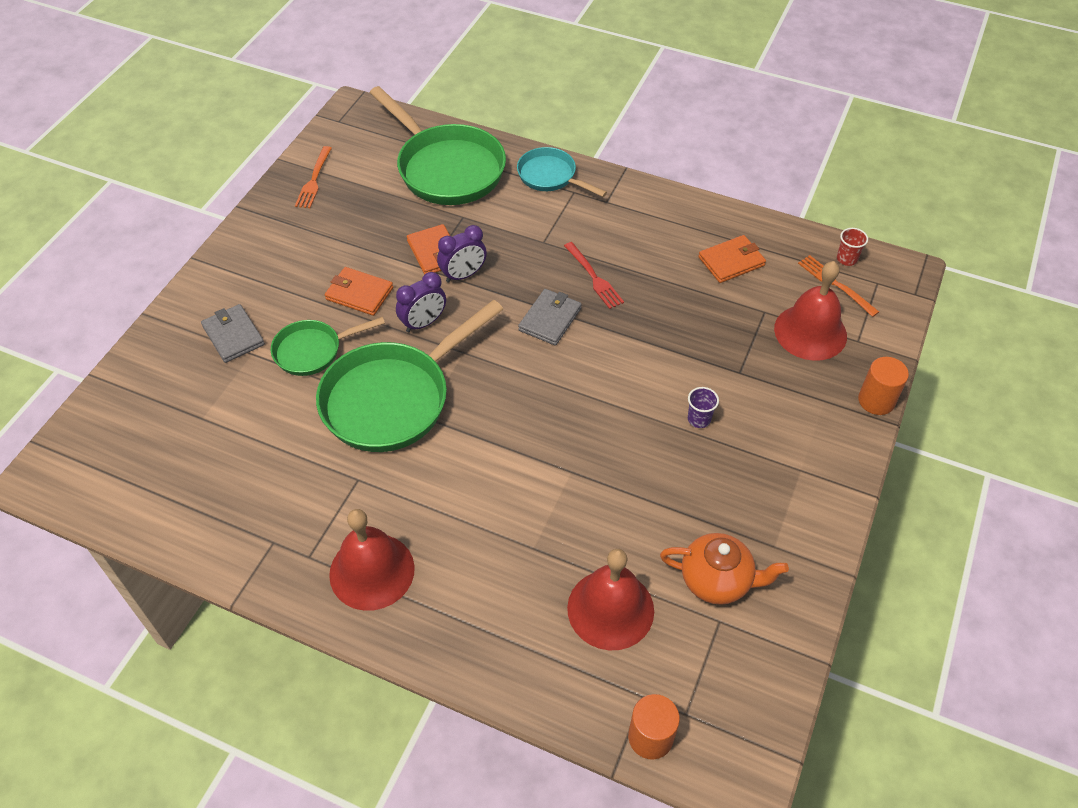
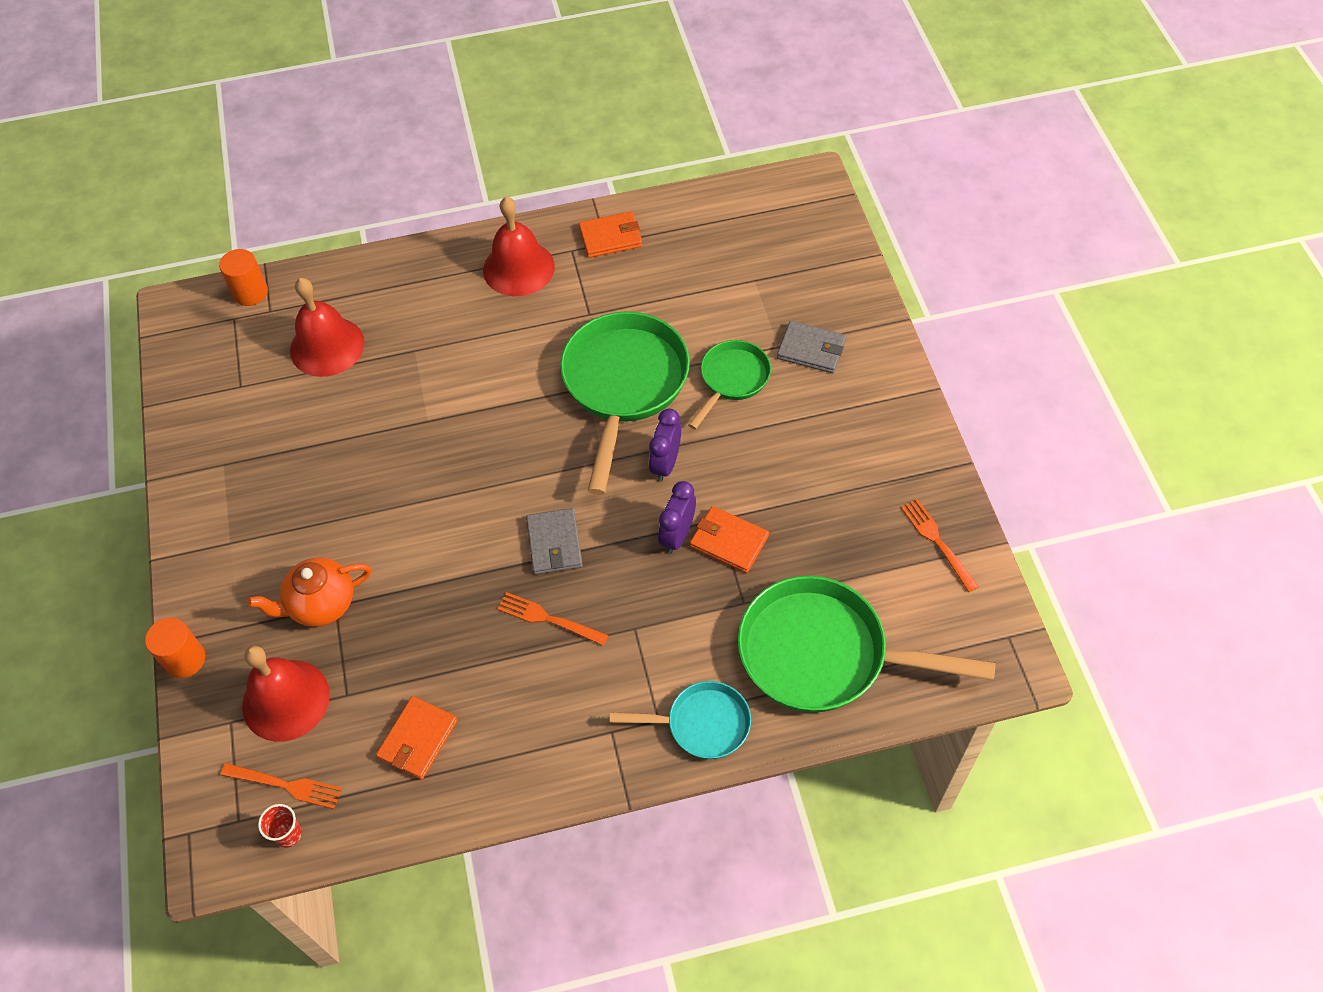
camera: 145 degrees right, 5 degrees up
orange wallet [325,267,393,316] -> orange wallet moved to [579,212,642,258]
red fork [564,242,624,309] -> orange fork [497,592,609,646]
orange teapot [660,533,789,605] -> orange teapot moved to [248,557,371,627]
purple cup [688,387,719,428] -> none

